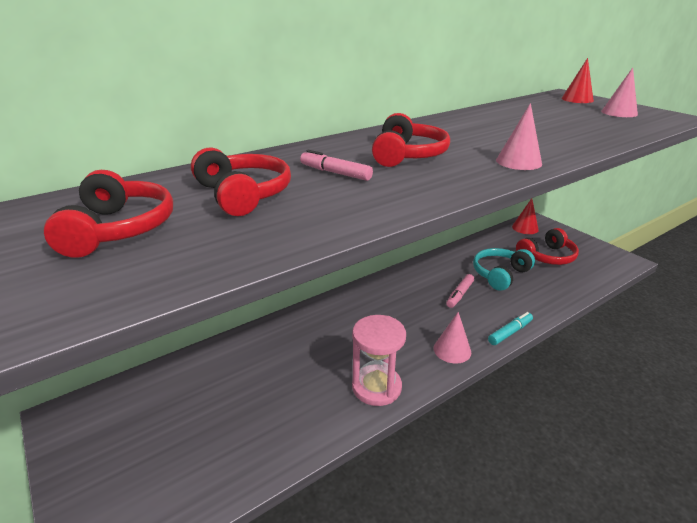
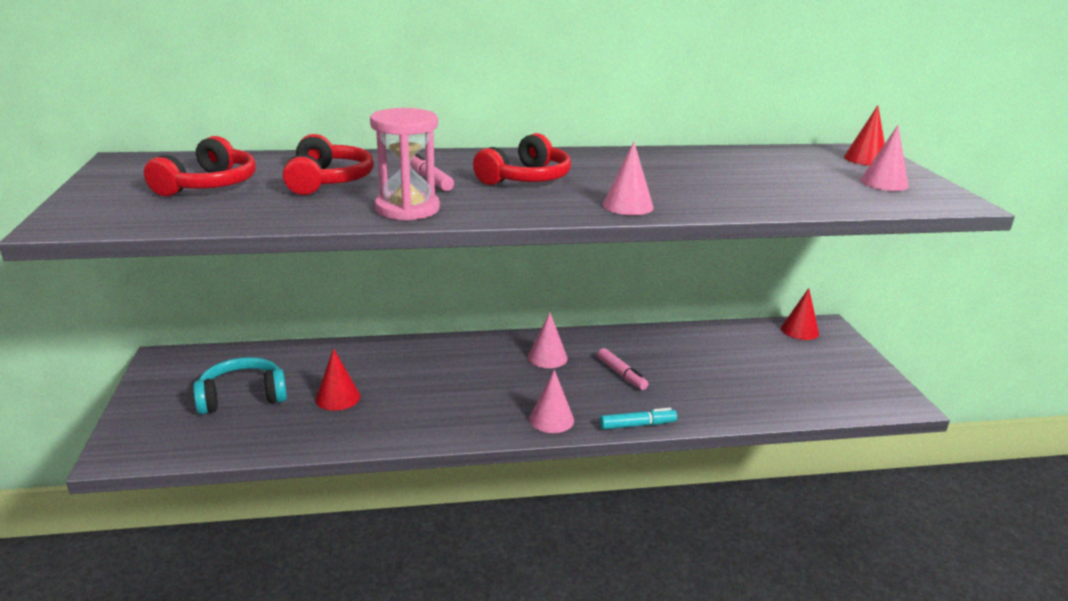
camera: 25 degrees right, 5 degrees down
pink hourglass [352,315,406,406] -> pink hourglass moved to [370,108,440,221]
pink marker [446,274,474,308] -> pink marker turned 90 degrees counterclockwise [597,348,648,390]
turquoise headphones [473,248,535,291] -> turquoise headphones moved to [193,357,287,414]
red headphones [516,228,579,265] -> none
none -> red cone [315,348,361,411]
none -> pink cone [528,312,568,368]

